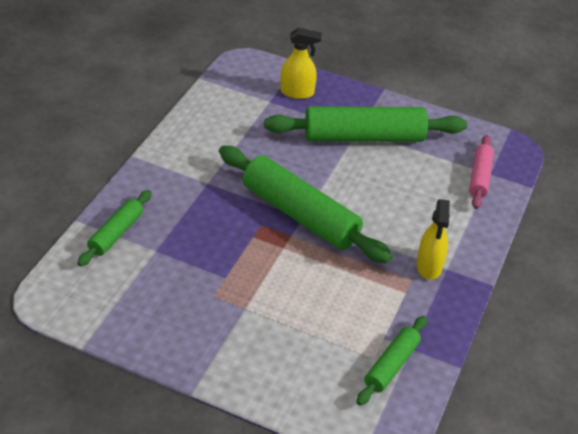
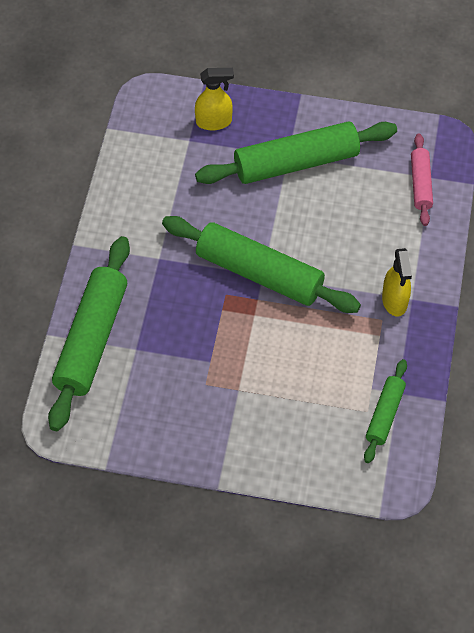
camera: 10 degrees left, 15 degrees up
green rolling pin [77,190,152,267] -> green rolling pin [48,236,130,431], size x1.92

